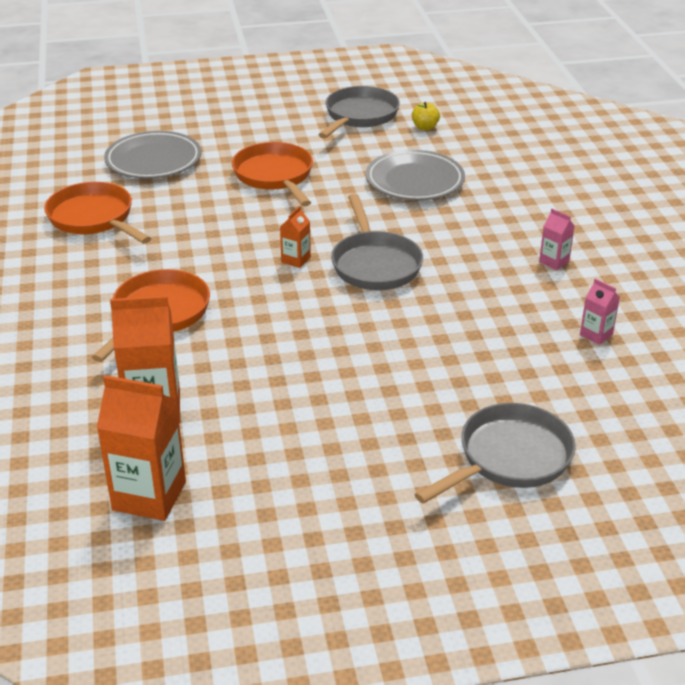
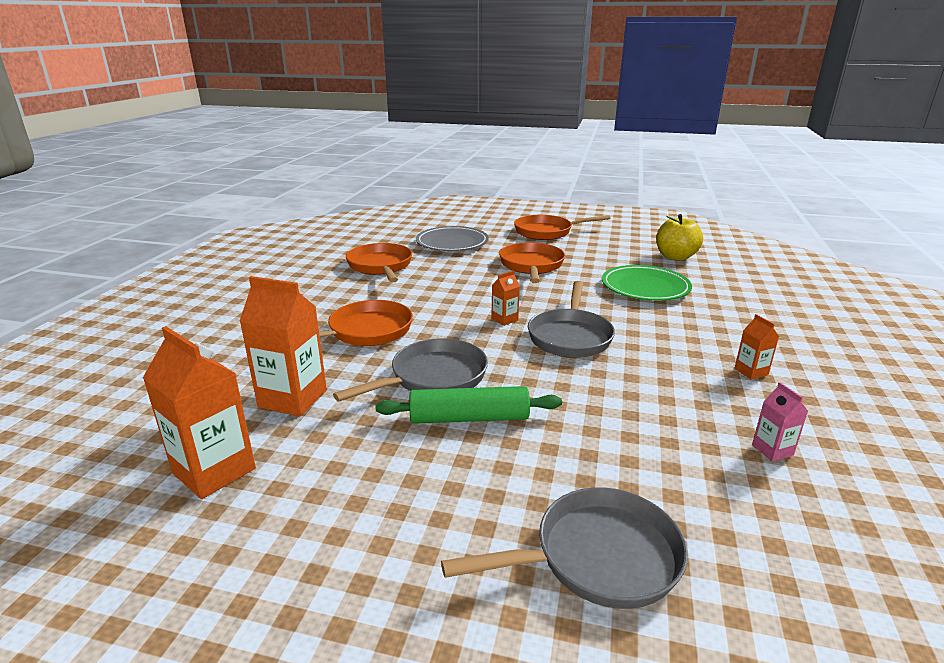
camera: 25 degrees right, 10 degrees down
grey pan [318,86,400,138] -> grey pan moved to [333,338,488,402]
grey plate [366,150,465,200] -> green plate [602,265,692,301]
yellow apple [412,102,440,130] -> yellow apple [656,214,703,261], size x1.86
pink carton [539,209,575,270] -> orange carton [734,314,779,380]
none -> green rolling pin [376,386,562,424]
none -> orange pan [514,215,610,240]

